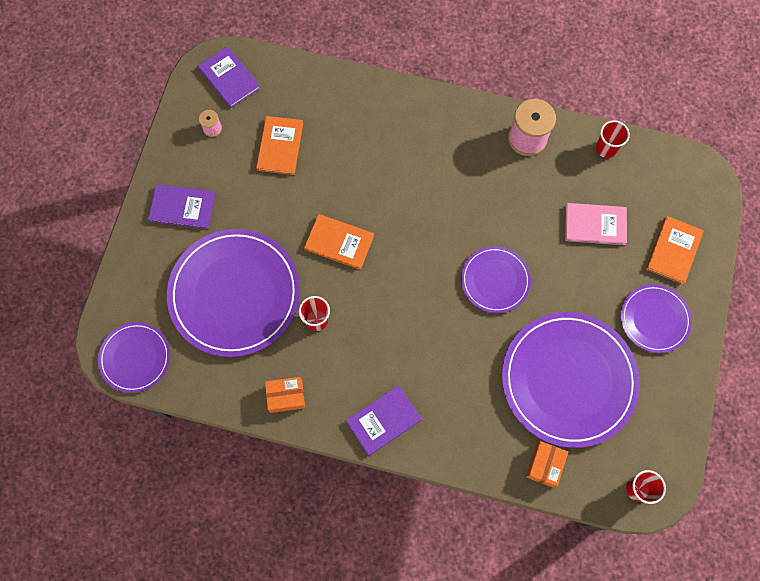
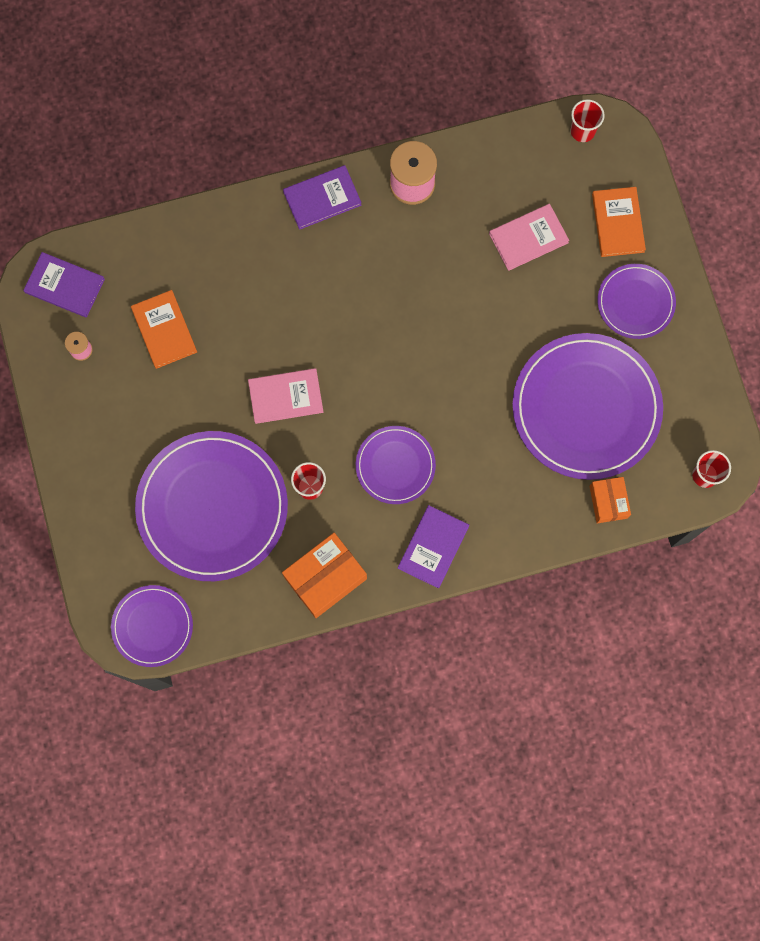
camera: 30 degrees left, 5 degrees up
purple book [148,184,215,229] -> purple book moved to [283,165,362,230]
orange box [265,377,305,413] -> orange box [282,533,367,618], size x1.65
orange book [304,214,374,270] -> pink book [248,368,323,424]
purple plate [461,246,531,313] -> purple plate moved to [356,426,436,504]
red cup [596,120,630,158] -> red cup moved to [570,99,605,142]

